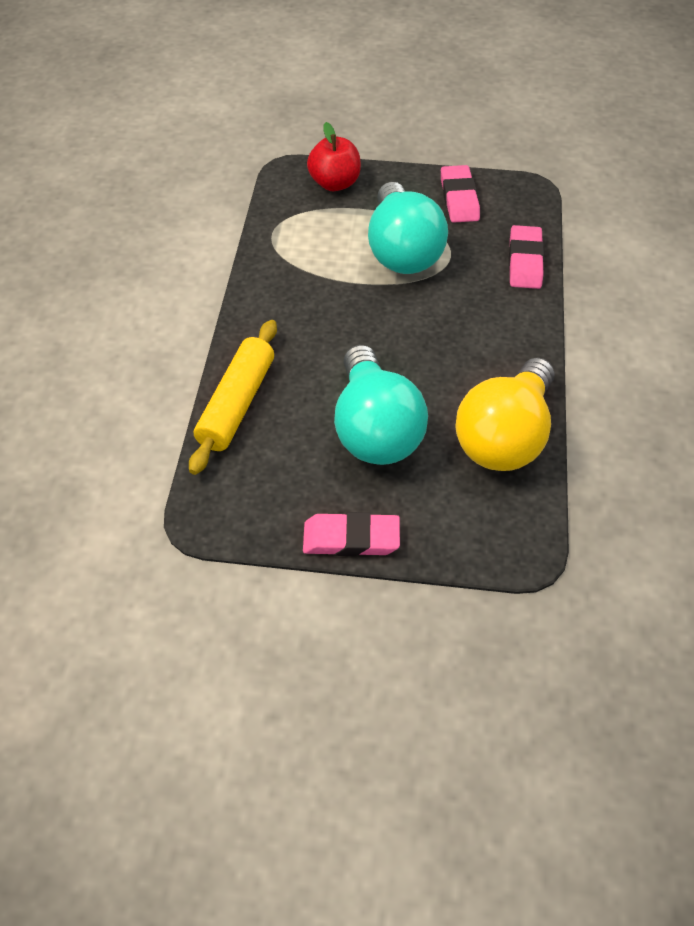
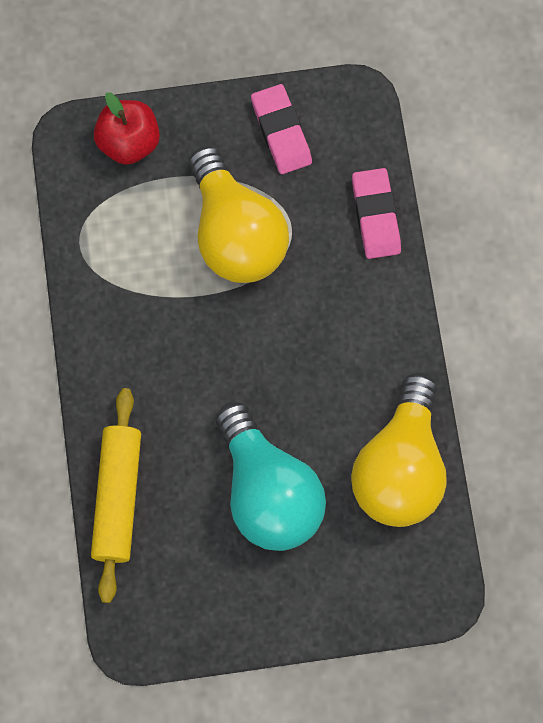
camera: 15 degrees left, 20 degrees up
pink eraser [303,512,400,556] -> none
turquoise light bulb [368,182,448,274] -> yellow light bulb [189,146,289,283]

